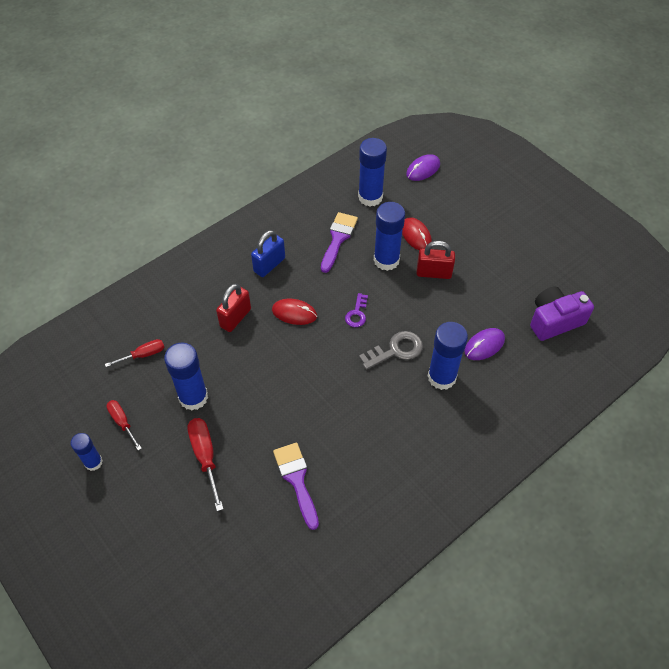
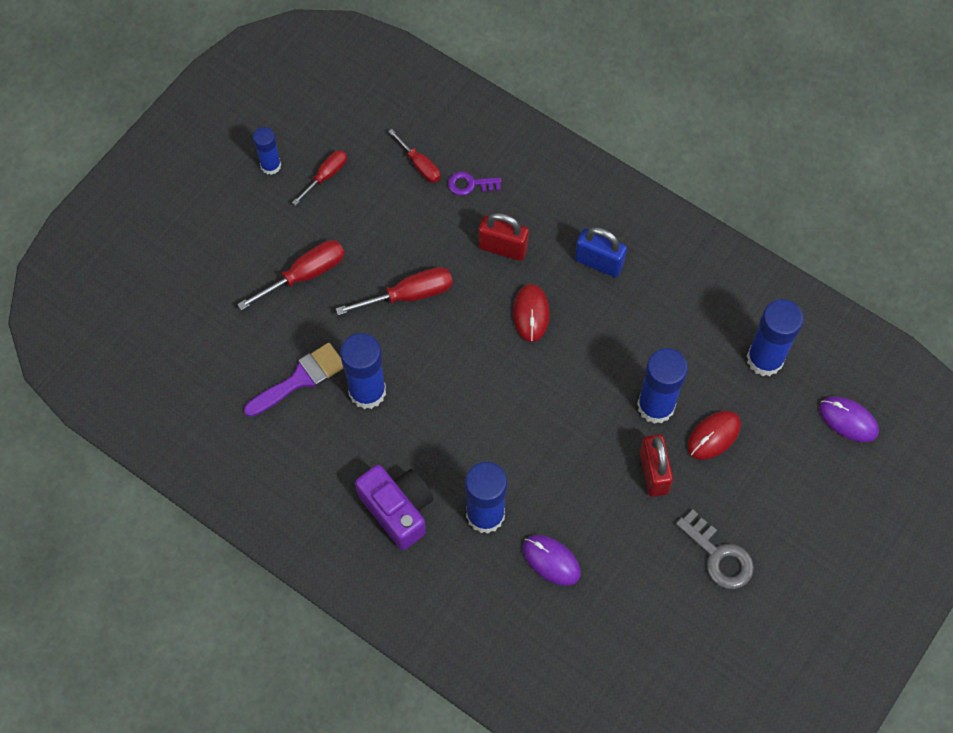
camera: 75 degrees right, 10 degrees up
blue glue stick [164,342,208,410] -> blue glue stick moved to [340,333,386,409]
purple brush [321,212,358,273] -> none
purple key [345,293,368,327] -> purple key moved to [448,172,501,196]
grey key [359,331,423,370] -> grey key moved to [676,509,754,589]
purple camera [530,286,594,341] -> purple camera moved to [355,465,434,550]
none -> red screwdriver [336,267,453,315]

